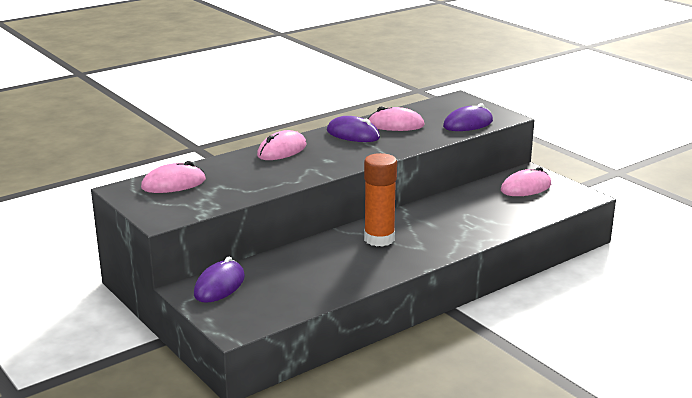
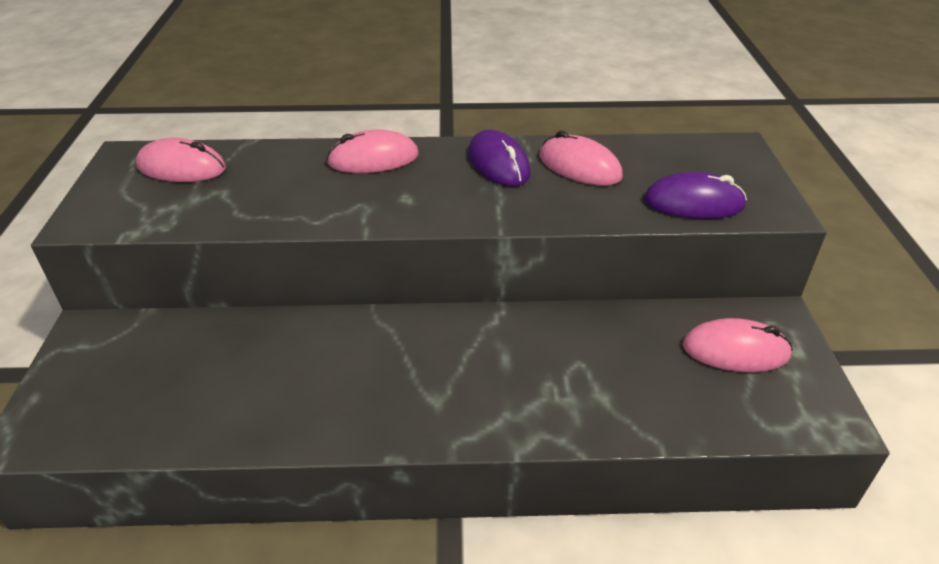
camera: 35 degrees right, 15 degrees up
purple mouse [194,256,245,303] -> none
orange glue stick [364,153,397,247] -> none

